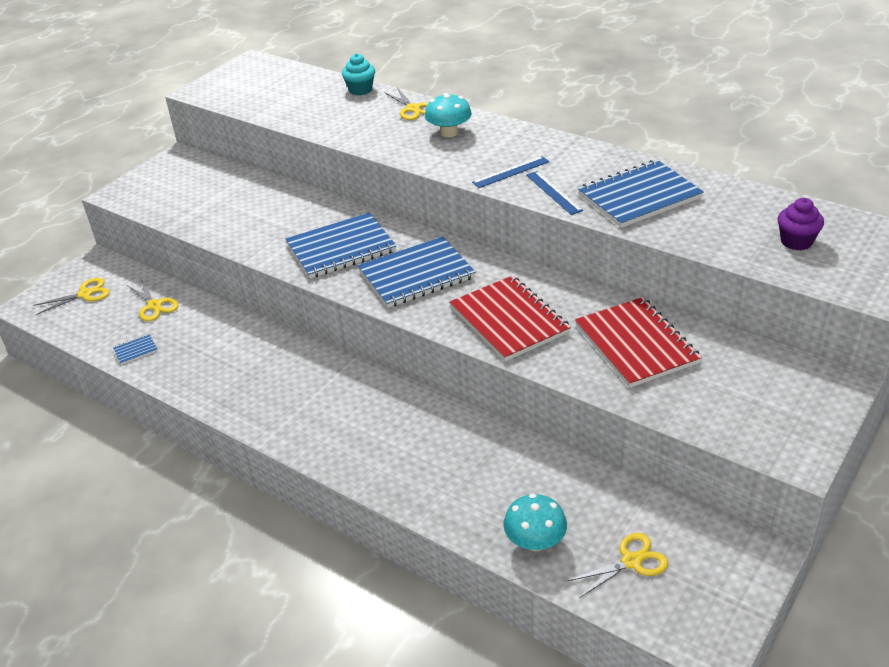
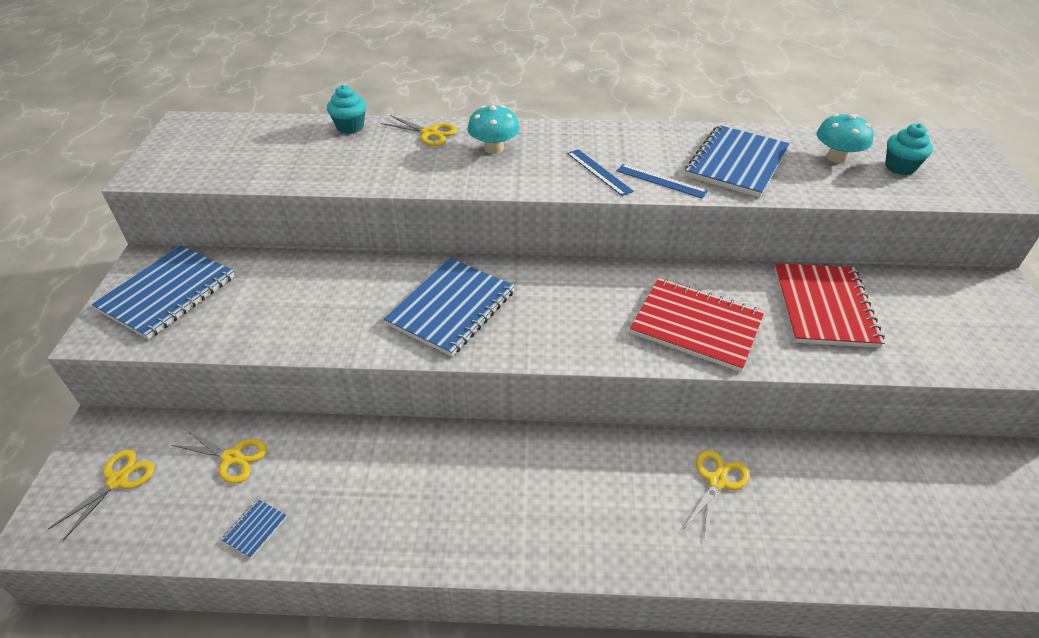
camera: 35 degrees left, 5 degrees up
blue notebook [358,236,476,308] -> blue notebook moved to [92,245,235,340]
blue ruler [472,156,550,188] -> blue ruler turned 60 degrees counterclockwise [567,149,634,196]
turquoise mushroom [503,494,567,551] -> turquoise mushroom moved to [817,114,874,163]
yellow scissors [567,533,669,598] -> yellow scissors moved to [684,450,749,540]
red notebook [575,297,702,388] -> red notebook turned 60 degrees clockwise [774,263,885,348]
purple cupcake [778,198,824,251] -> turquoise cupcake [885,123,933,175]

